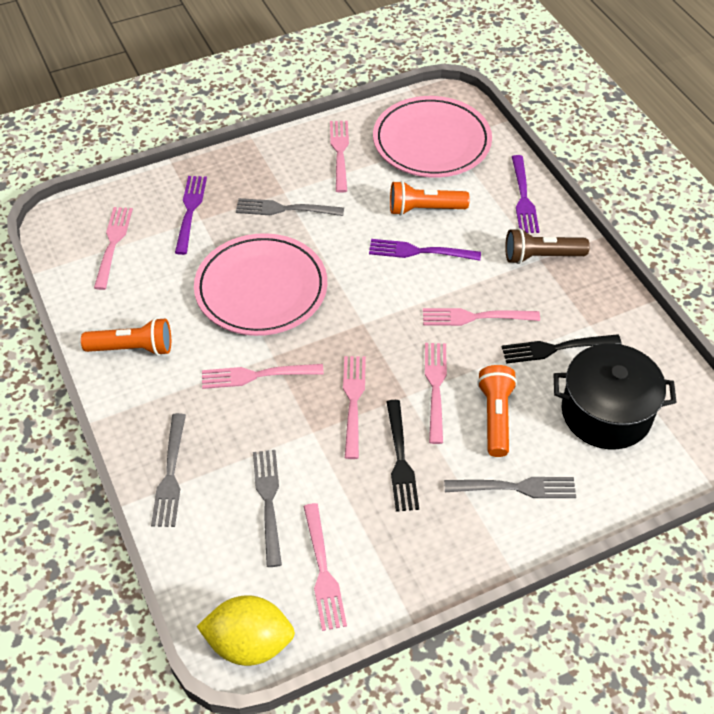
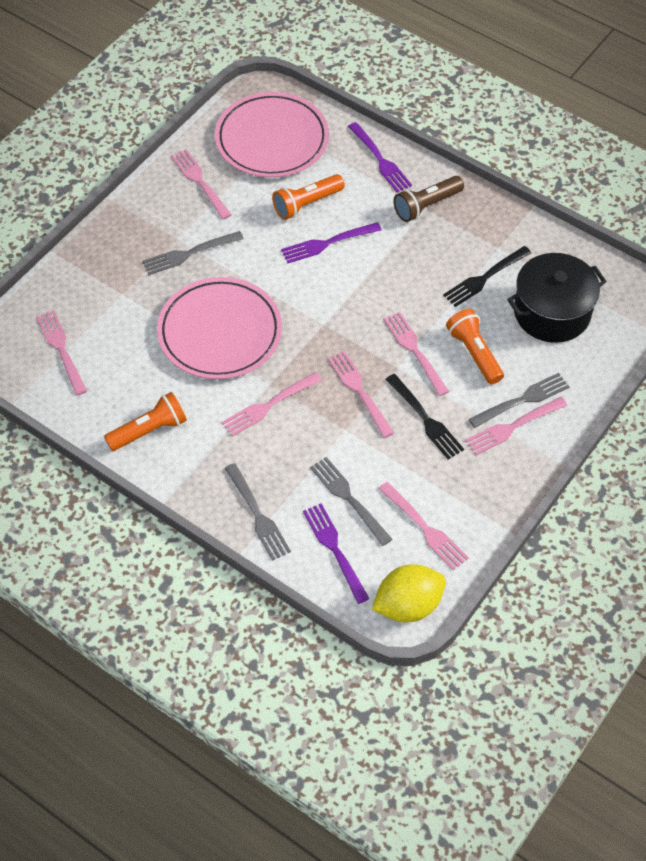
camera: 30 degrees left, 5 degrees up
purple fork [175,176,207,255] -> purple fork moved to [303,503,369,604]
pink fork [423,308,540,326] -> pink fork moved to [465,397,567,455]

